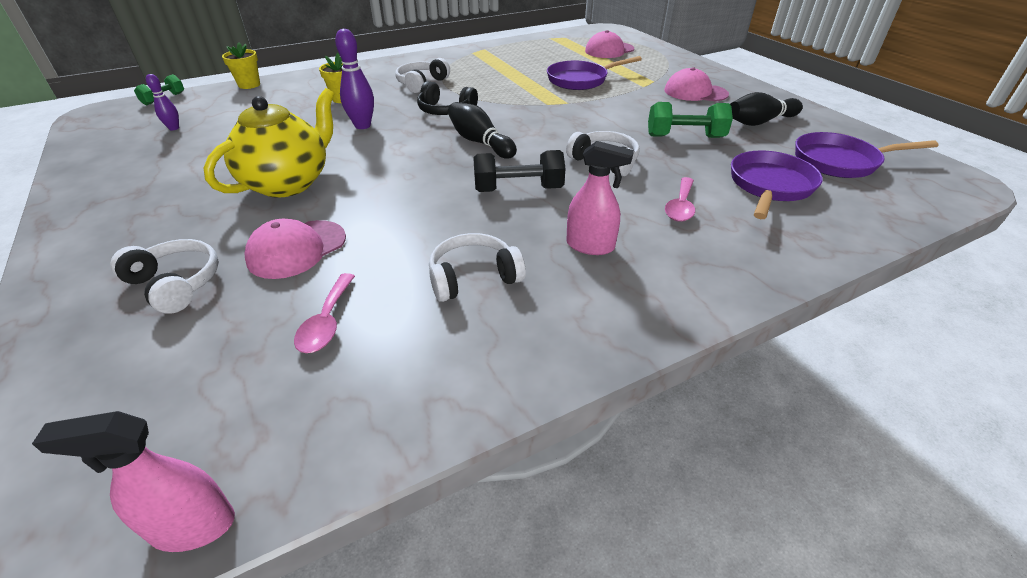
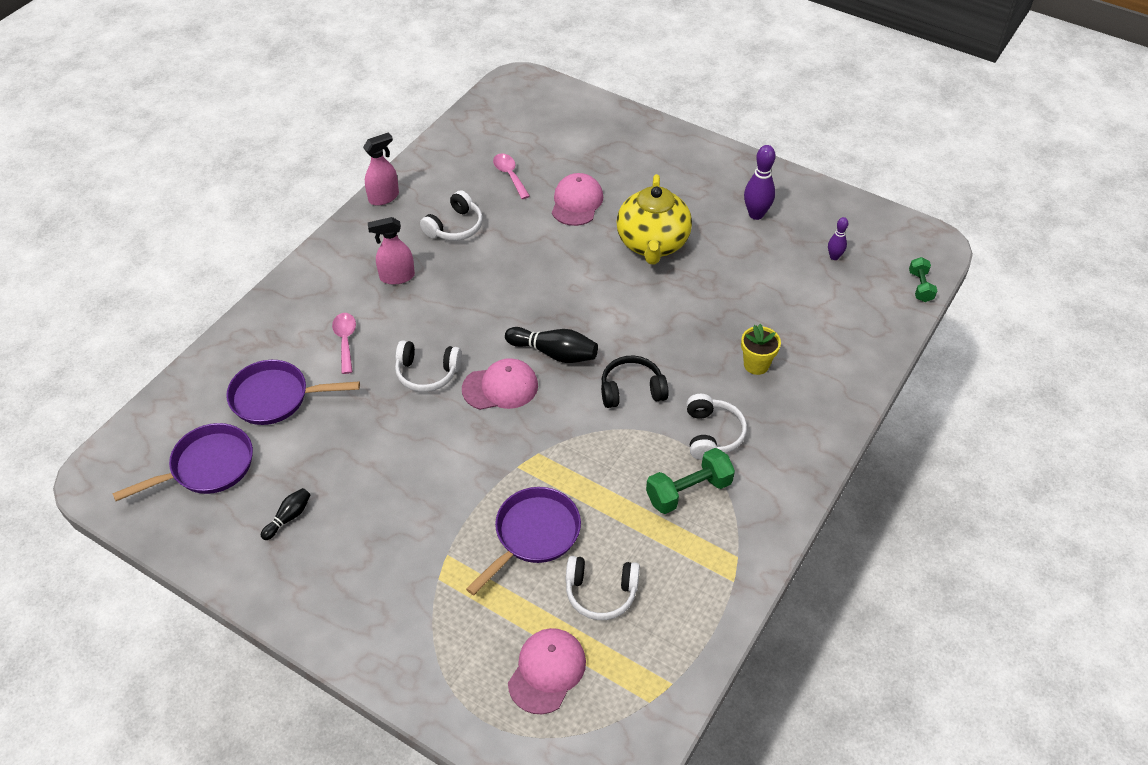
camera: 150 degrees right, 10 degrees up
pink spray bottle [32,411,235,552] -> pink spray bottle moved to [363,133,399,206]
white headphones [110,239,219,314] -> white headphones moved to [565,556,640,620]
yellow flower pot [222,43,260,89] -> none
purple bowling pin [335,29,374,129] -> purple bowling pin moved to [744,145,776,220]
black dumbbell [473,150,566,192] -> none
green dumbbell [648,102,733,138] -> green dumbbell moved to [646,448,735,514]
pink cap [664,67,729,101] -> pink cap moved to [462,358,538,410]
black bowling pin [730,92,803,126] -> black bowling pin [261,488,310,540], size x0.59
purple pan [731,150,823,219] -> purple pan turned 90 degrees clockwise [226,360,360,425]

